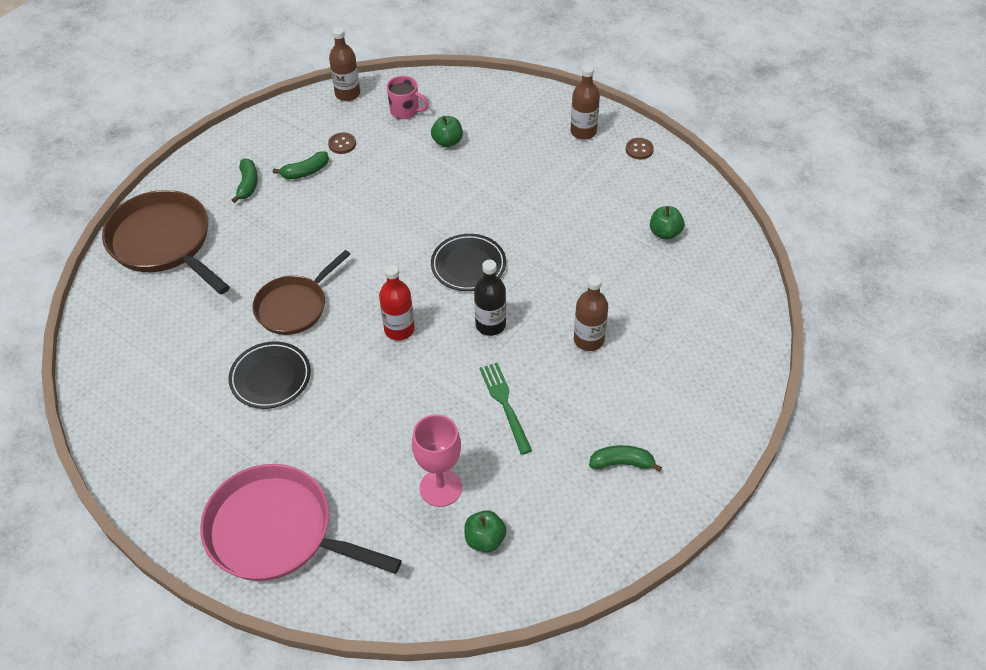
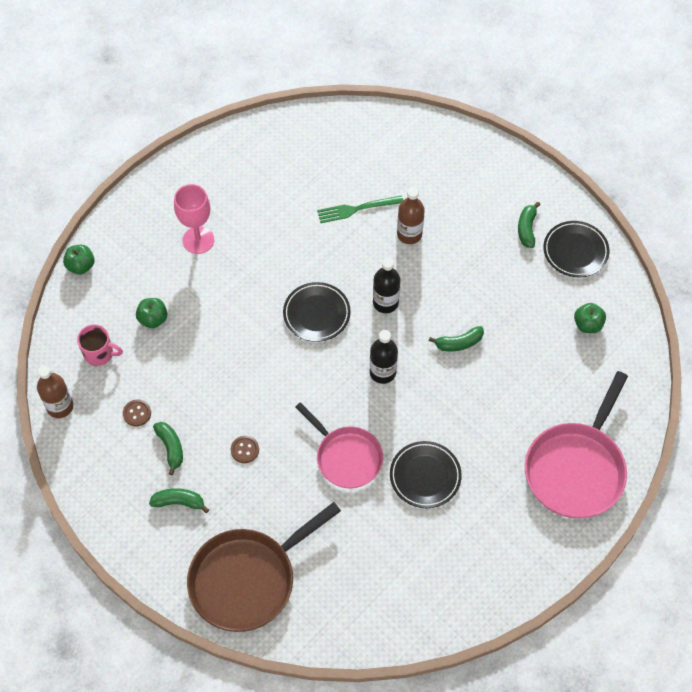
camera: 85 degrees left, 10 degrees up
brown pan [252,250,351,335] -> pink pan [295,402,383,488]
red bottle [379,264,415,340] -> black bottle [370,330,398,384]
pink mug [387,76,428,119] -> pink mug turned 75 degrees clockwise [77,324,123,366]
pink goblet [412,414,462,507] -> pink goblet moved to [174,184,214,254]
green fork [479,363,532,455] -> green fork moved to [317,195,403,223]
brown bottle [571,65,600,140] -> none
brown button [626,138,654,160] -> brown button moved to [231,436,259,463]
green apple [650,206,684,240] -> green apple moved to [63,245,95,274]
none -> green banana [429,326,484,351]
none -> black plate [543,221,610,277]

